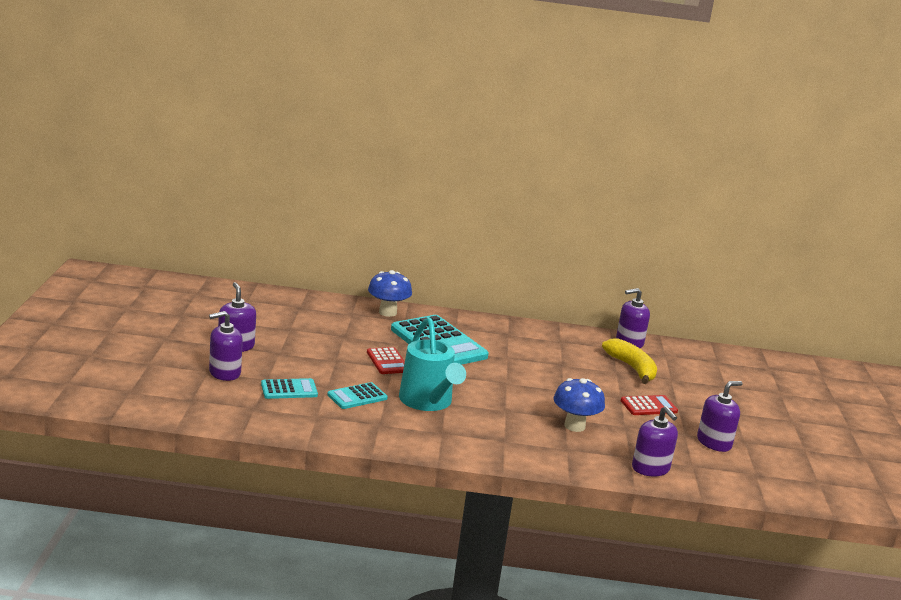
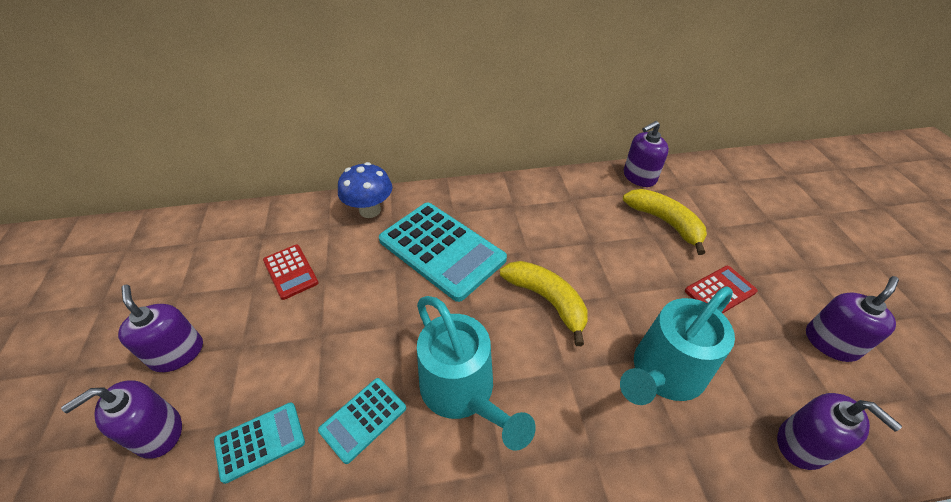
camera: 10 degrees left, 25 degrees up
red calculator [367,347,405,374] -> red calculator moved to [263,245,319,300]
blue mushroom [554,378,605,432] -> turquoise watering can [620,287,735,405]
none -> yellow banana [500,261,588,346]

